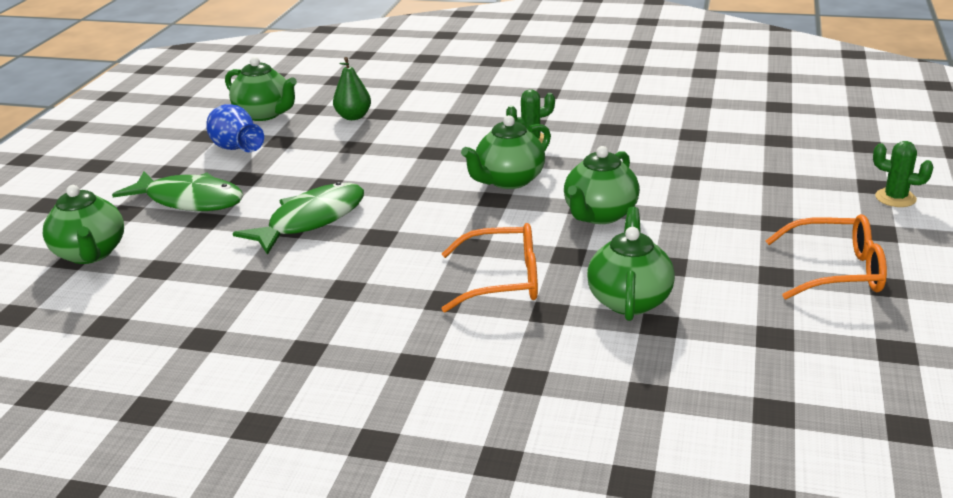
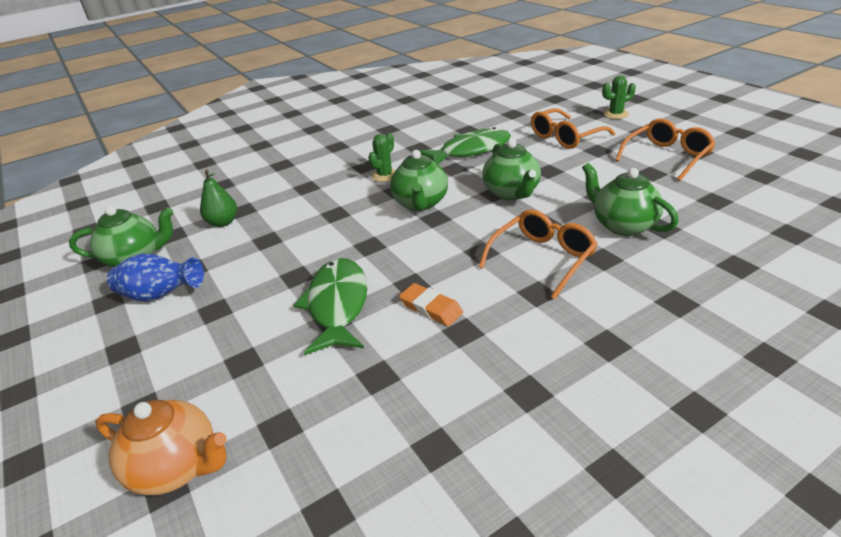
camera: 45 degrees left, 5 degrees up
green teapot [43,185,124,264] -> orange teapot [95,400,227,495]
green fish [112,171,244,211] -> green fish moved to [419,127,511,164]
none -> orange eraser [399,283,463,326]
none -> orange glasses [531,108,615,149]

